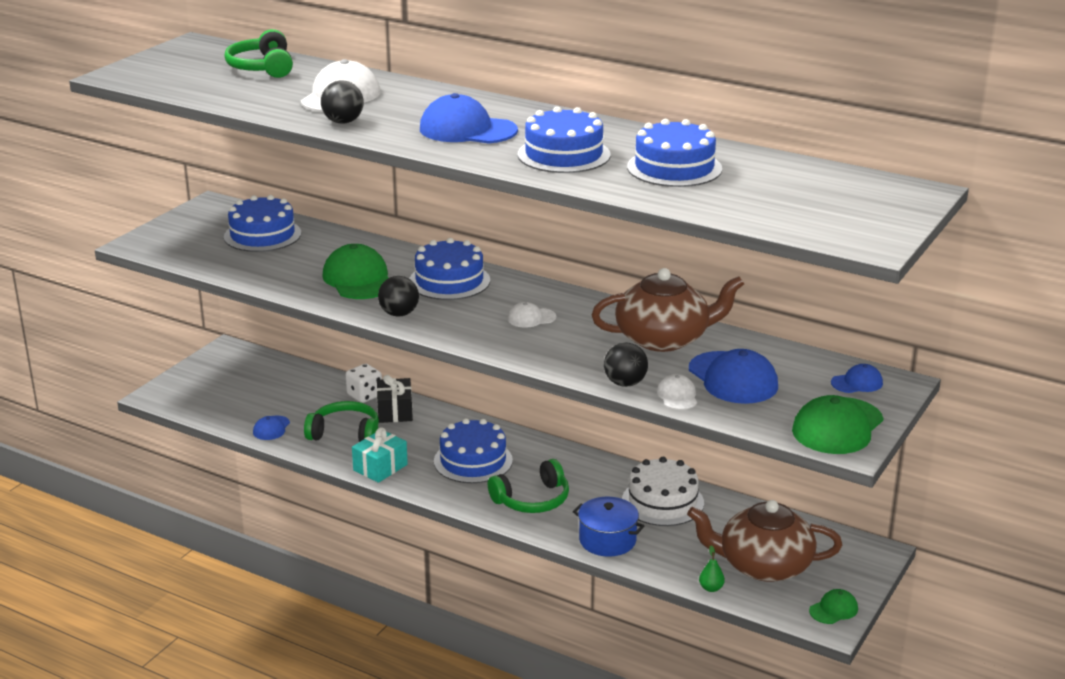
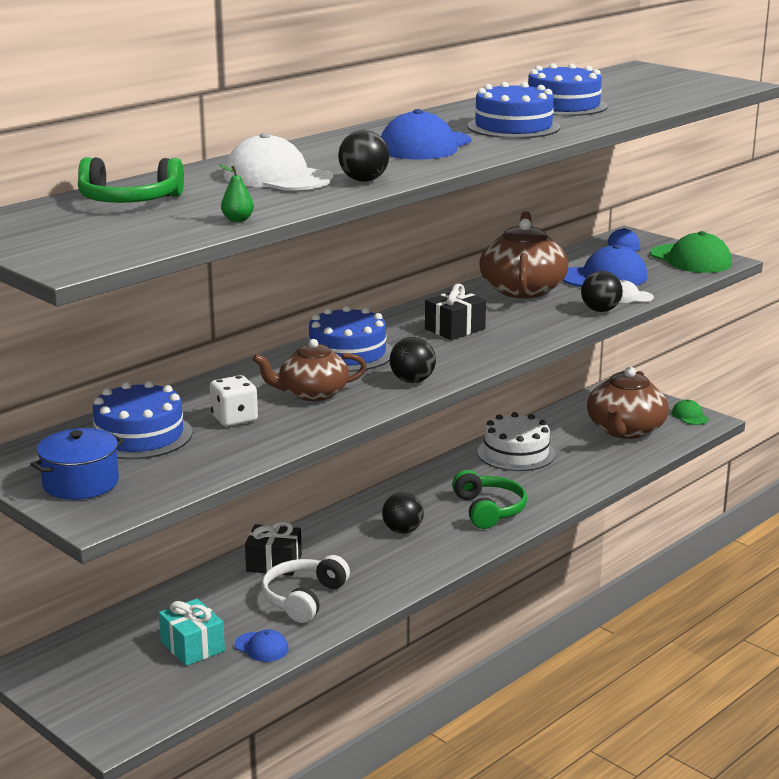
camera: 75 degrees left, 5 degrees down
green headphones [304,401,379,442] -> white headphones [261,555,350,623]
green cap [322,244,388,299] -> brown teapot [253,339,367,401]
white dice [346,364,382,403] -> white dice moved to [210,375,258,427]
turquoise gift [352,427,408,483] -> turquoise gift moved to [159,599,225,666]
blue cake [434,418,513,483] -> black ball [382,492,424,534]
white cap [508,302,556,328] -> black gift [425,284,486,340]
blue pot [573,497,644,557] -> blue pot moved to [30,428,124,500]
green pear [699,546,725,592] -> green pear moved to [219,164,254,222]

